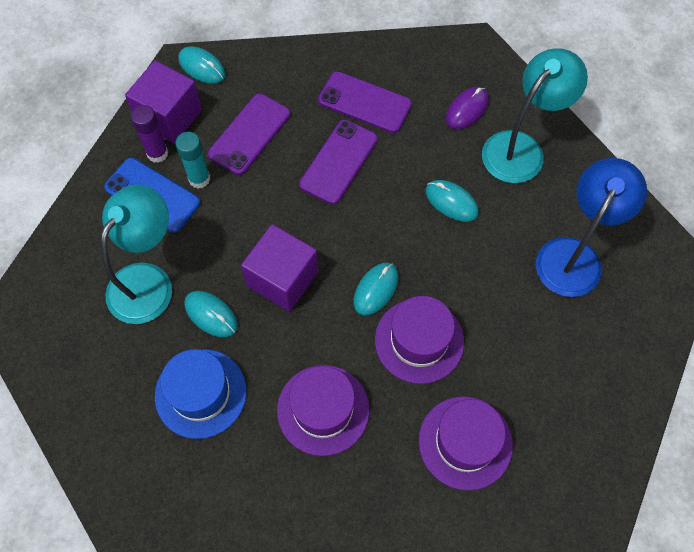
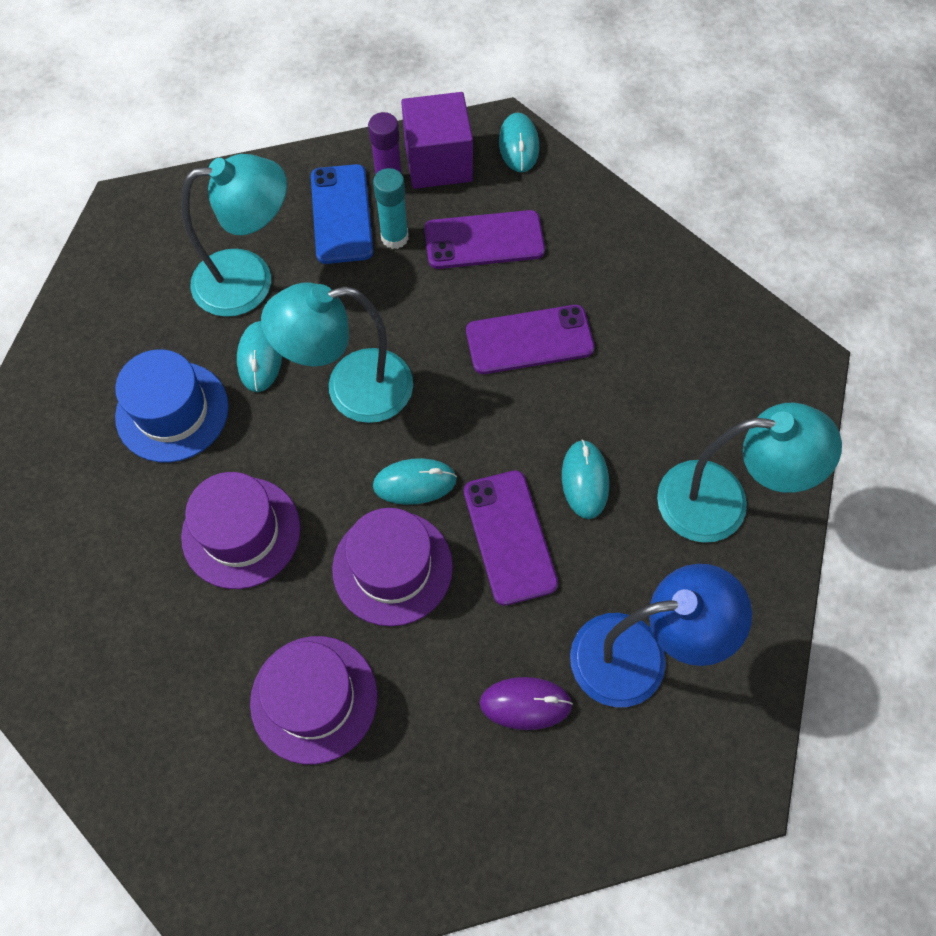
camera: 50 degrees right, 0 degrees up
purple cube [241,224,318,312] -> turquoise lamp [261,283,413,423]
purple phone [318,71,412,133] -> purple phone moved to [464,471,558,606]
purple mouse [446,87,489,129] -> purple mouse moved to [480,677,573,730]

